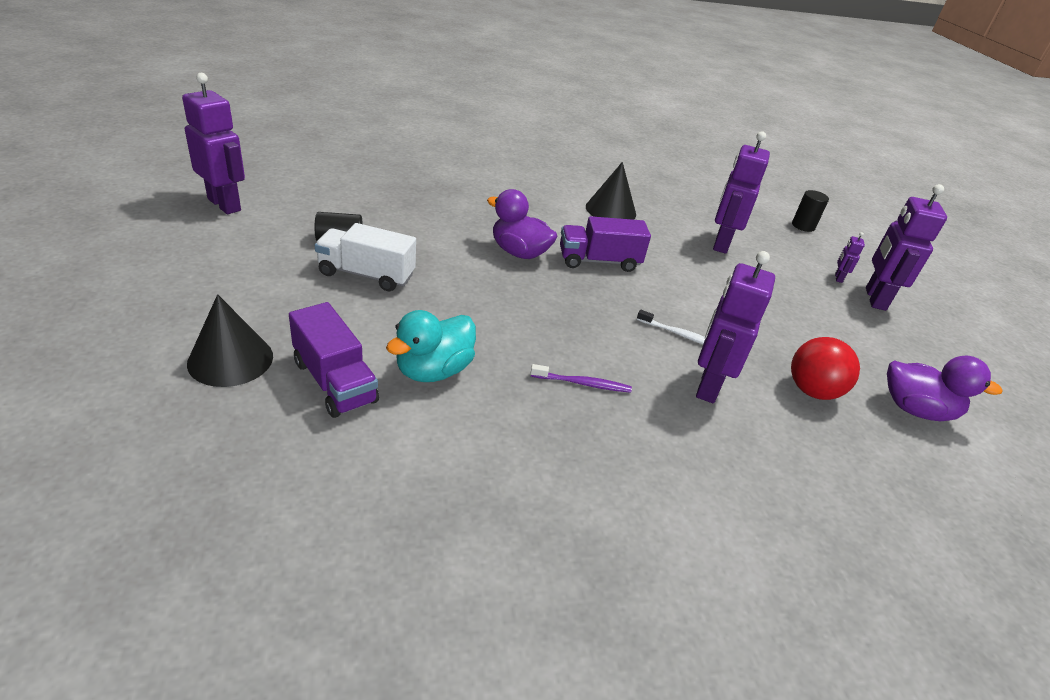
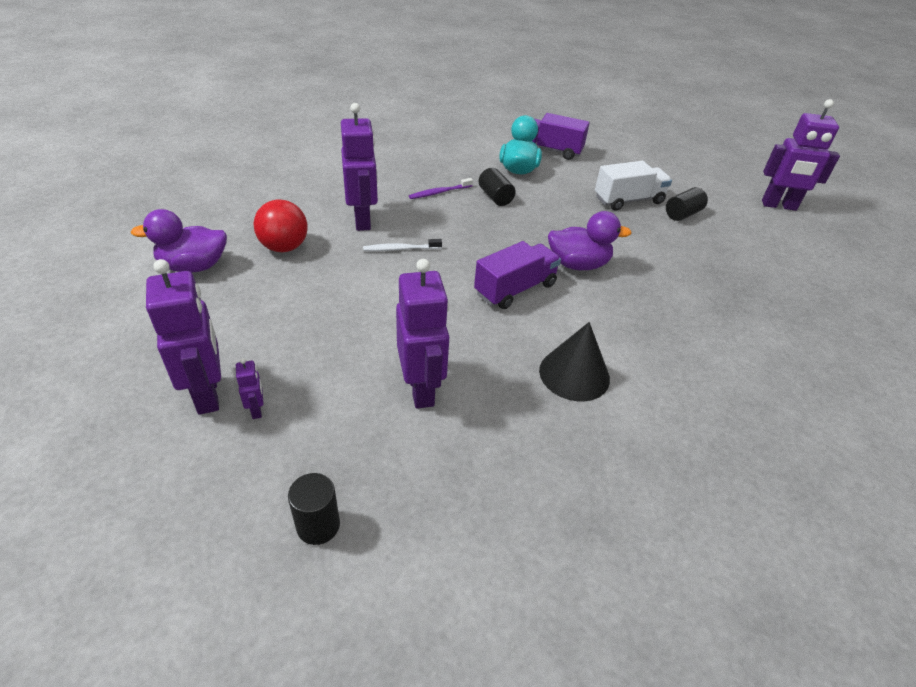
camera: 150 degrees right, 5 degrees up
black cone [187,294,273,387] -> none
none -> black cylinder [479,168,516,206]

